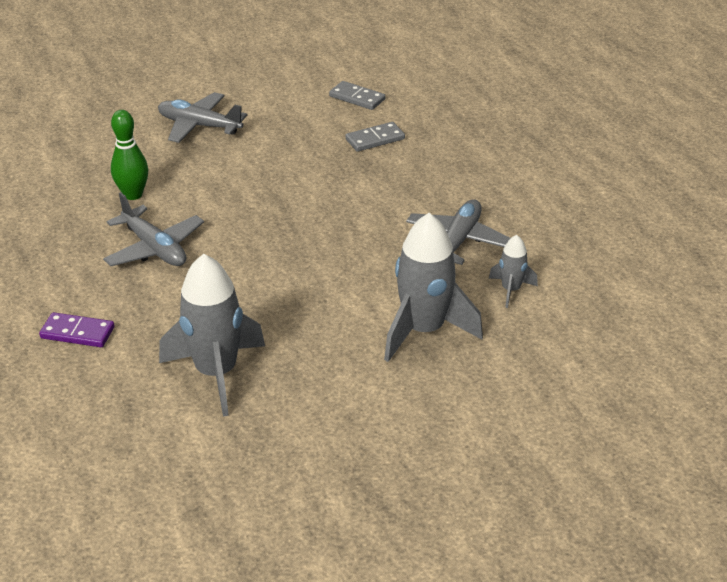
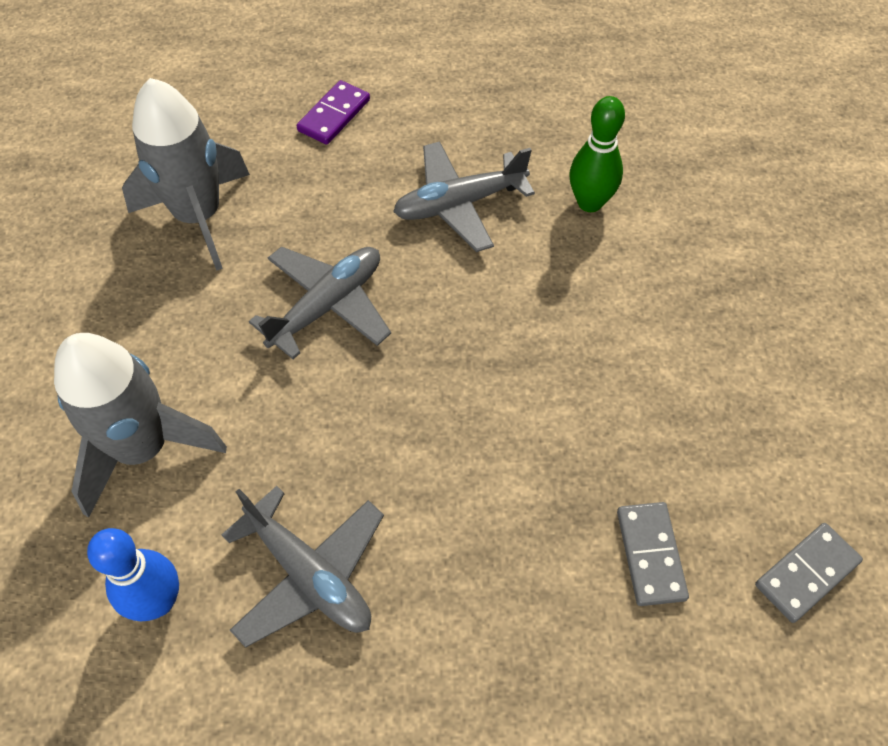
camera: 110 degrees right, 20 degrees up
grey plane [158,92,248,143] -> grey plane moved to [249,246,391,359]
grey rocket [489,235,538,308] -> blue bowling pin [87,528,179,621]

